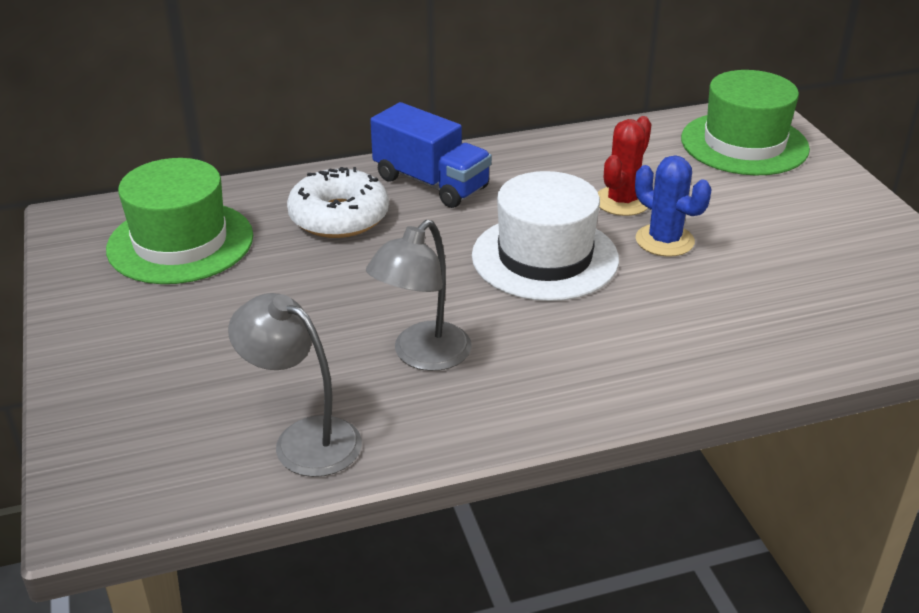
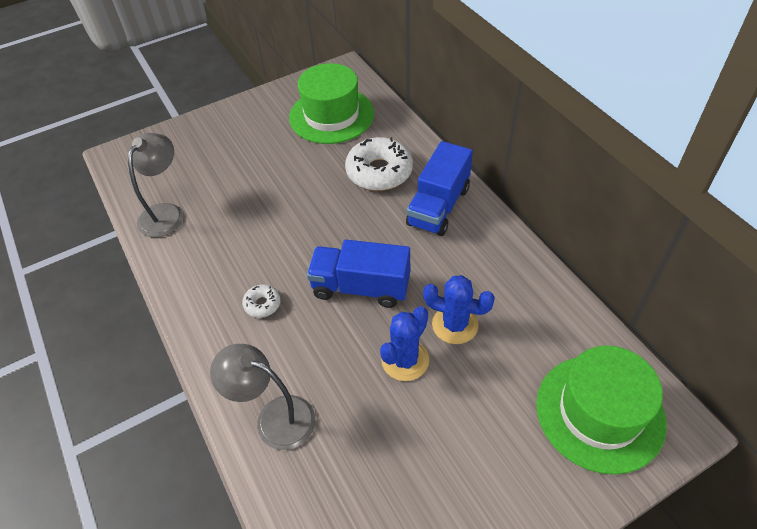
camera: 80 degrees right, 15 degrees up
grey lamp [366,220,472,371] -> grey lamp moved to [210,344,316,450]
white hat [472,171,619,301] -> blue truck [307,240,410,308]
red cactus [598,116,652,216] -> blue cactus [423,275,495,344]
none -> white donut [242,284,281,318]

